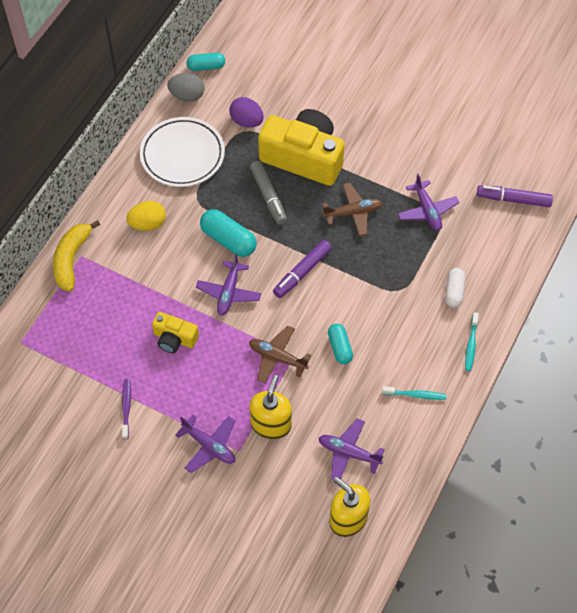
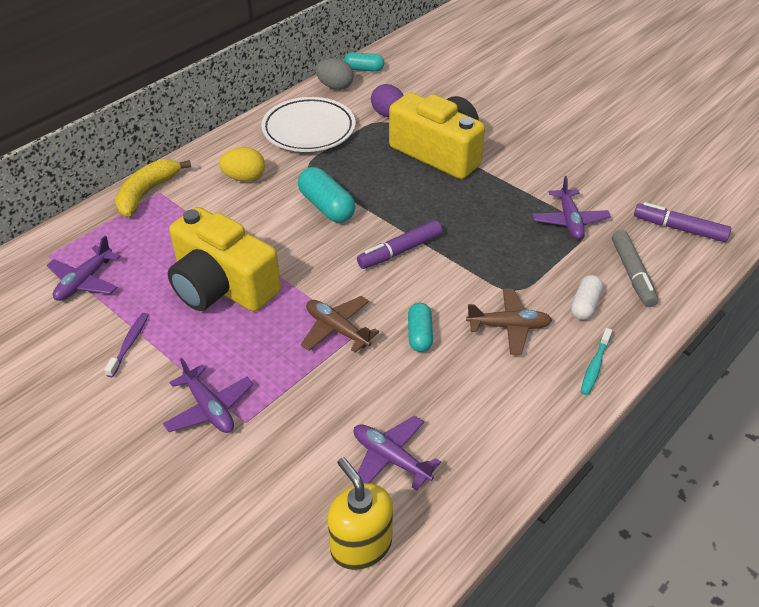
camera: 15 degrees right, 15 degrees down
yellow camera [152,312,199,353] -> yellow camera [168,207,281,312], size x2.01
purple plane [196,254,261,315] -> purple plane moved to [46,236,121,301]
yellow soap dispenser [249,375,292,439] -> none
grey marker [250,161,287,225] -> grey marker moved to [612,230,658,307]
brown plane [322,183,382,236] -> brown plane moved to [466,289,552,355]
turquoise toothbrush [382,386,446,400] -> none

